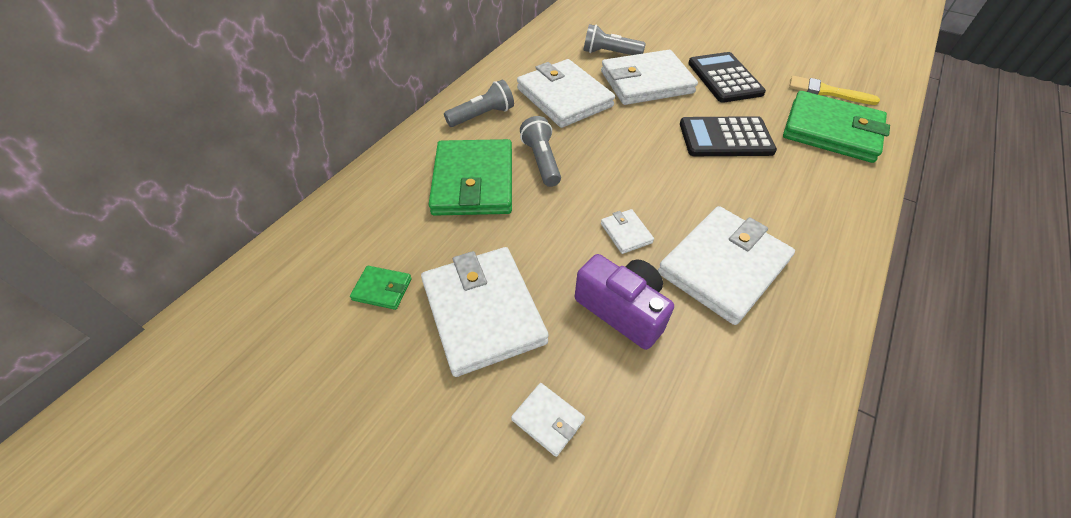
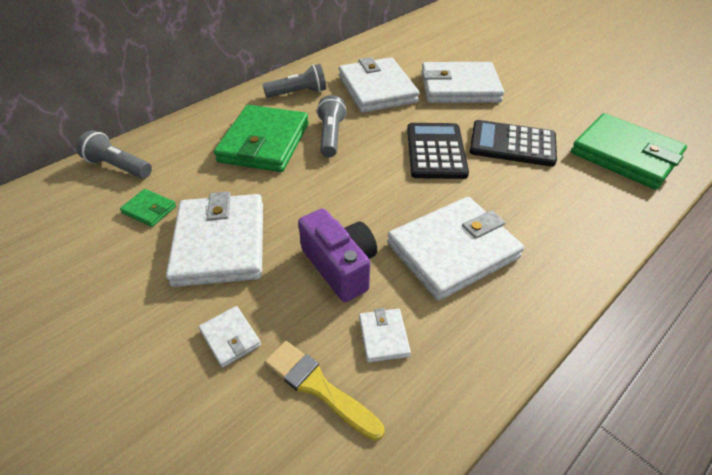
camera: 15 degrees right, 5 degrees down
grey flashlight [583,24,646,55] -> grey flashlight moved to [77,130,152,179]
white wallet [601,209,654,254] -> white wallet moved to [359,308,411,363]
black calculator [688,52,766,103] -> black calculator moved to [407,123,469,179]
yellow brush [789,76,880,105] -> yellow brush moved to [265,341,385,441]

